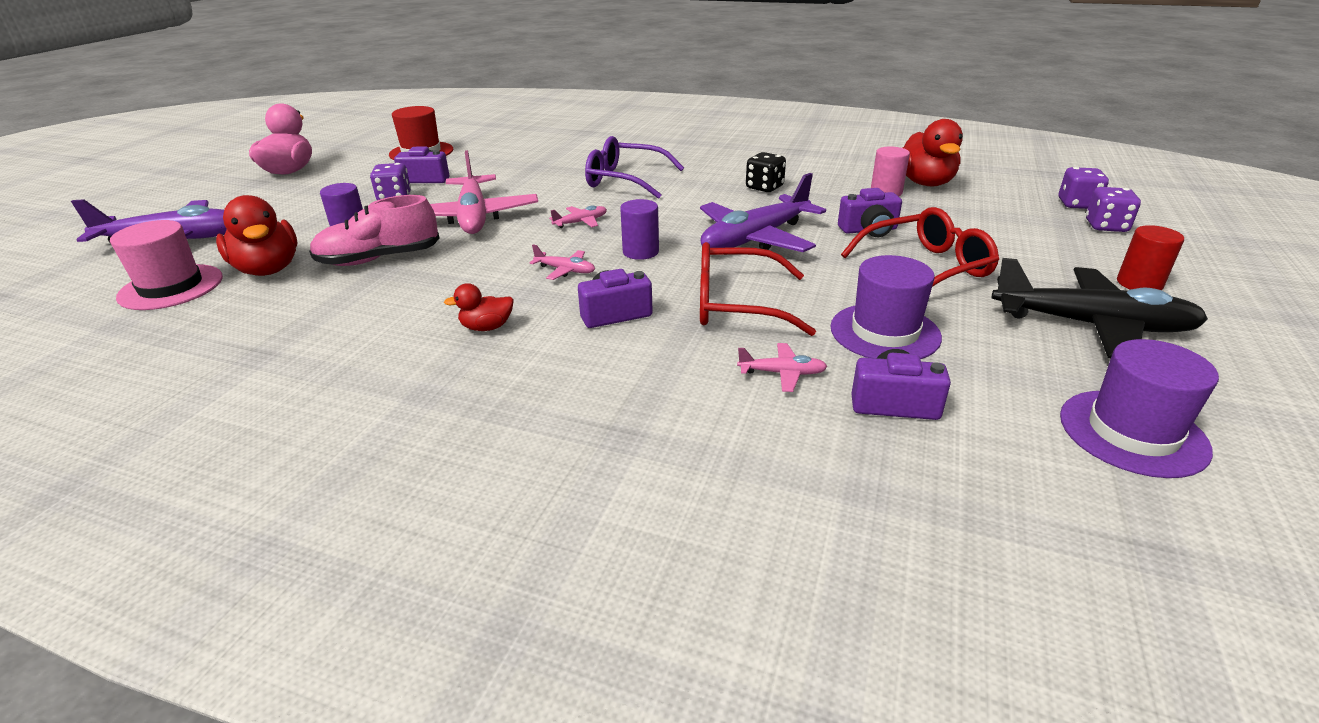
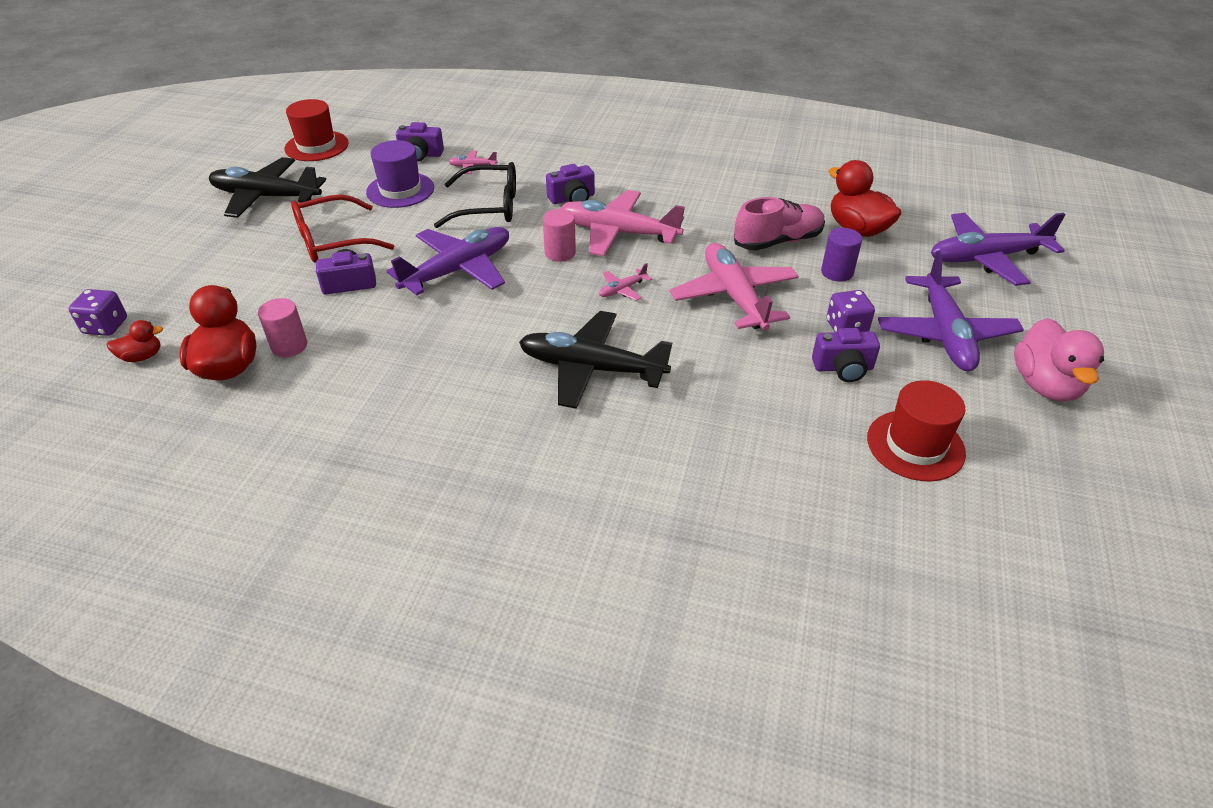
camera: 175 degrees right, 10 degrees up
pink hat [110,220,223,310] -> none
red duck [444,283,514,331] -> red duck moved to [107,320,163,362]
pink plane [530,245,595,280] -> pink plane [560,190,685,256], size x2.34
purple glasses [585,136,684,199] -> black plane [519,311,672,409]
purple cylinder [620,199,659,260] -> pink cylinder [543,209,576,262]
red glasses [700,242,816,336] -> black glasses [434,162,516,228]
black dice [746,152,786,192] -> none
purple hat [1060,339,1219,478] -> red hat [284,99,349,161]
purple dice [1086,187,1141,232] -> none
red cylinder [1117,225,1184,290] -> none
none -> purple plane [878,251,1024,371]

